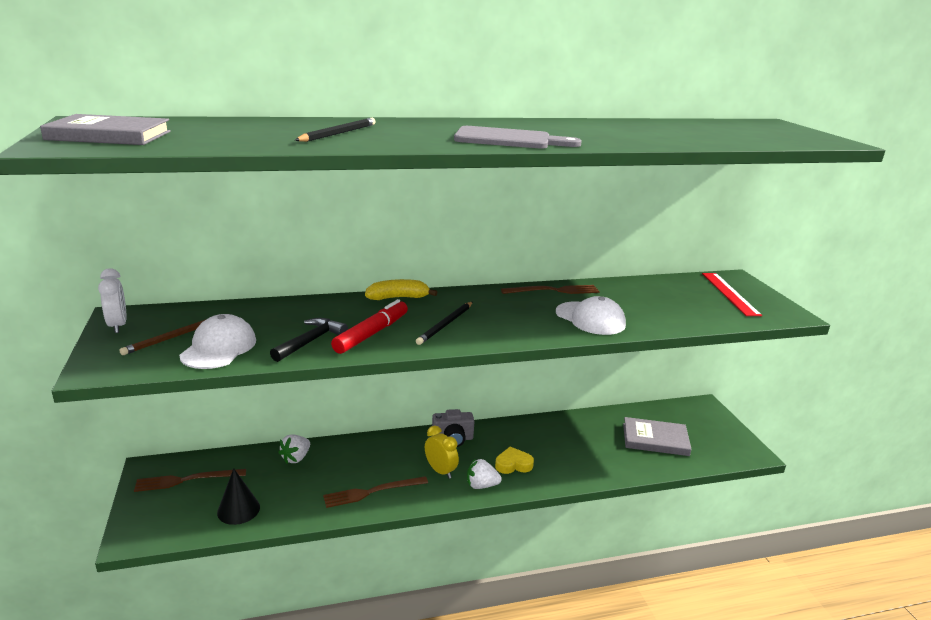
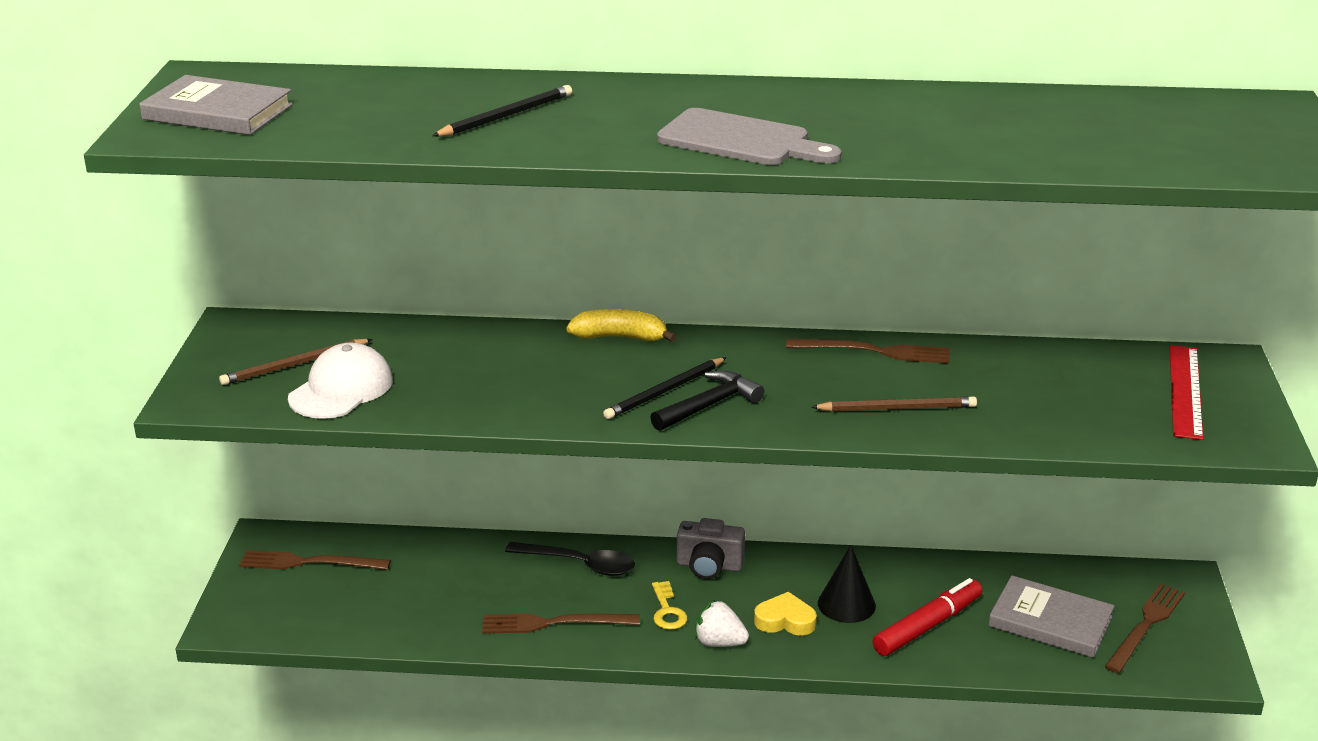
camera: 20 degrees right, 5 degrees up
white clock [98,268,127,333] -> none
black cone [217,468,260,525] -> black cone moved to [818,545,876,623]
black hammer [270,318,348,362] -> black hammer moved to [650,370,764,431]
white strawberry [278,434,310,464] -> none
red marker [331,299,408,354] -> red marker moved to [872,578,982,656]
yellow clock [425,426,459,479] -> yellow key [652,581,688,630]
white cap [556,296,626,335] -> brown pencil [811,396,977,412]
none -> black spoon [505,542,635,576]
none -> brown fork [1105,584,1185,673]

